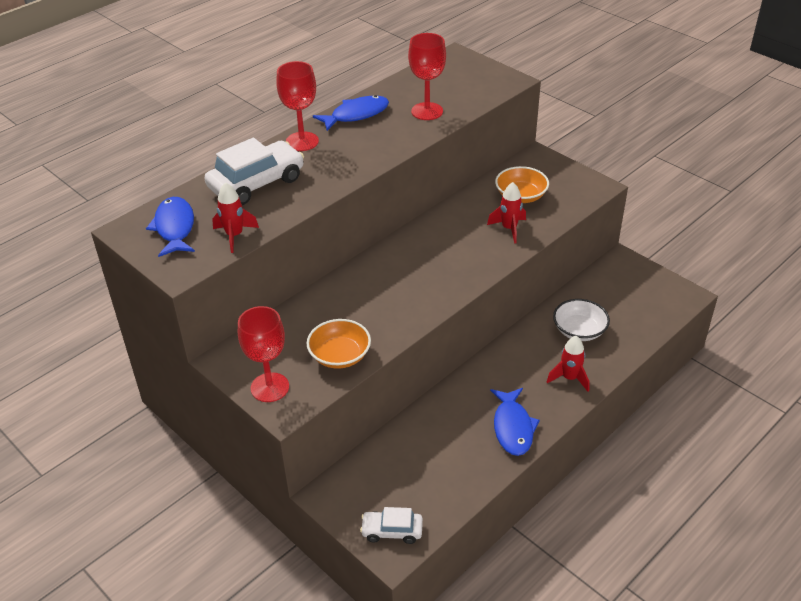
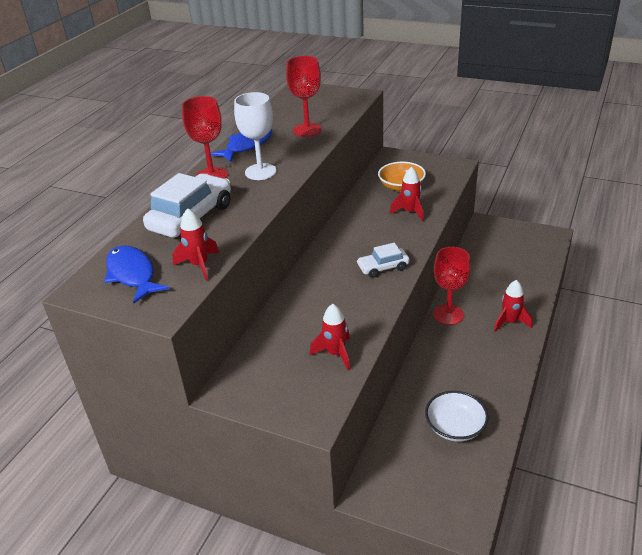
camera: 20 degrees left, 5 degrees down
red goblet [238,306,289,402] -> red goblet moved to [433,247,471,325]
orange bowl [307,319,371,369] -> red rocket [310,304,350,371]
white car [360,507,423,544] -> white car moved to [357,243,409,278]
blue fish [490,388,540,456] -> none
white bowl [553,299,610,341] -> white bowl moved to [425,391,488,442]
none -> white goblet [234,92,277,180]

